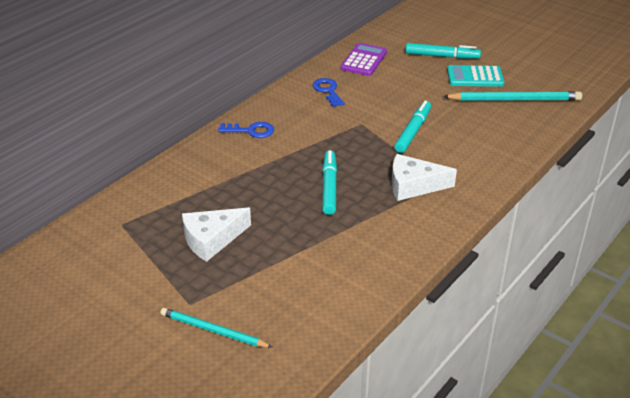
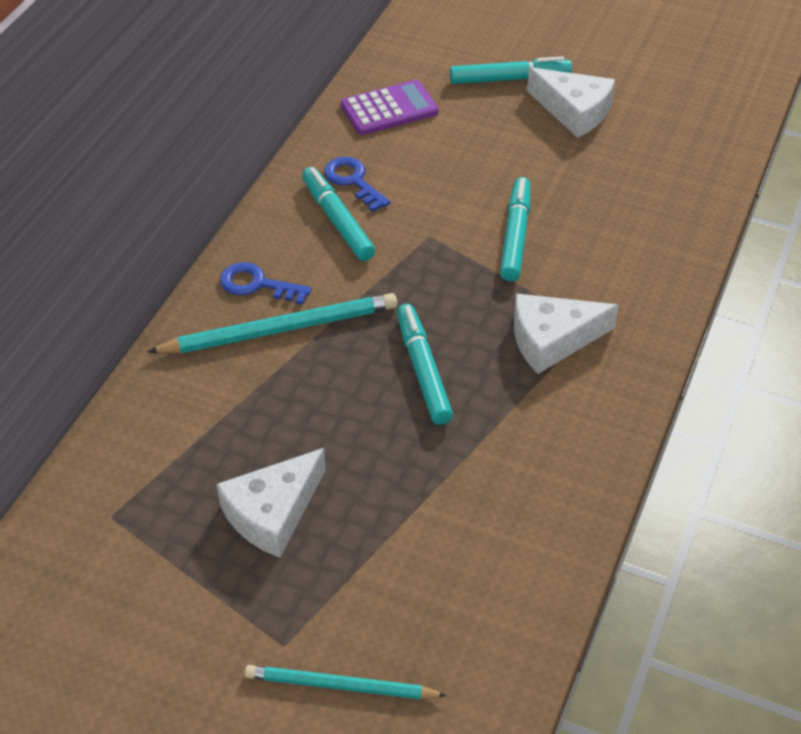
camera: 15 degrees left, 10 degrees up
blue key [218,122,274,138] -> blue key turned 150 degrees counterclockwise [220,262,312,305]
purple calculator [340,43,387,76] -> purple calculator turned 60 degrees clockwise [341,80,438,135]
turquoise pencil [443,91,582,101] -> turquoise pencil moved to [147,293,397,353]
turquoise calculator [447,65,504,87] -> white cheese [527,67,615,138]
none -> turquoise marker [302,167,375,261]

